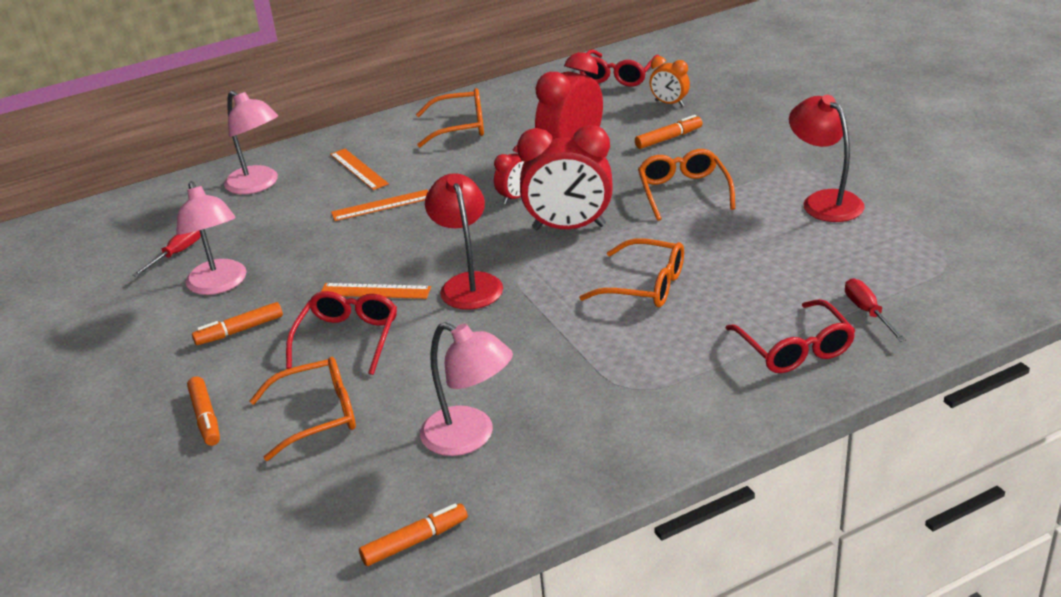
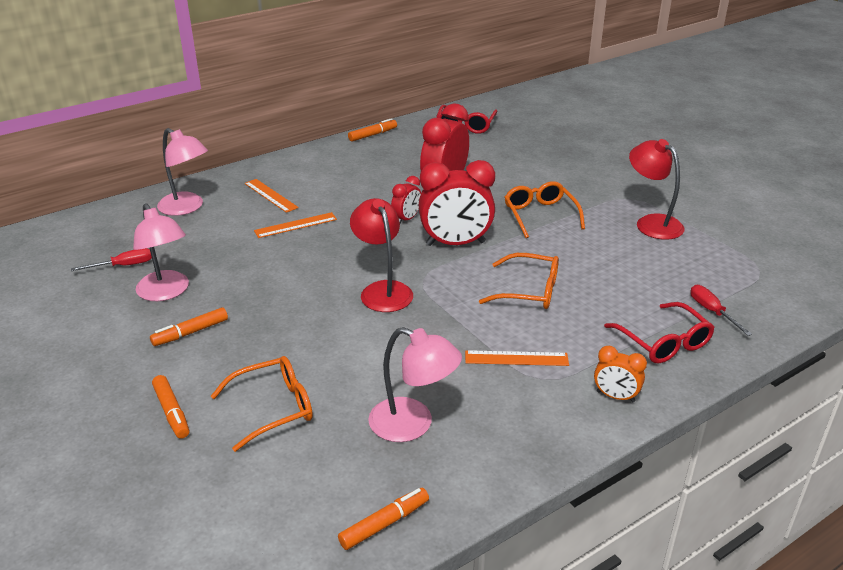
camera: 10 degrees left, 0 degrees up
red screwdriver [132,231,201,277] -> red screwdriver turned 45 degrees clockwise [71,248,152,271]
red glasses [286,291,397,375] -> none
orange ruler [321,283,431,299] -> orange ruler moved to [465,350,569,366]
orange glasses [416,88,484,147] -> none
orange marker [635,115,703,149] -> orange marker moved to [348,118,397,142]
orange clock [650,56,690,106] -> orange clock moved to [594,346,647,402]

